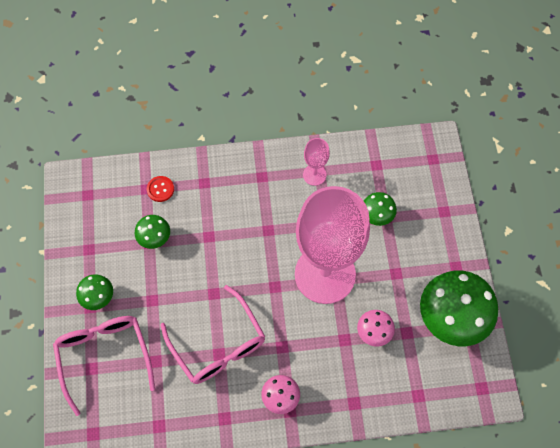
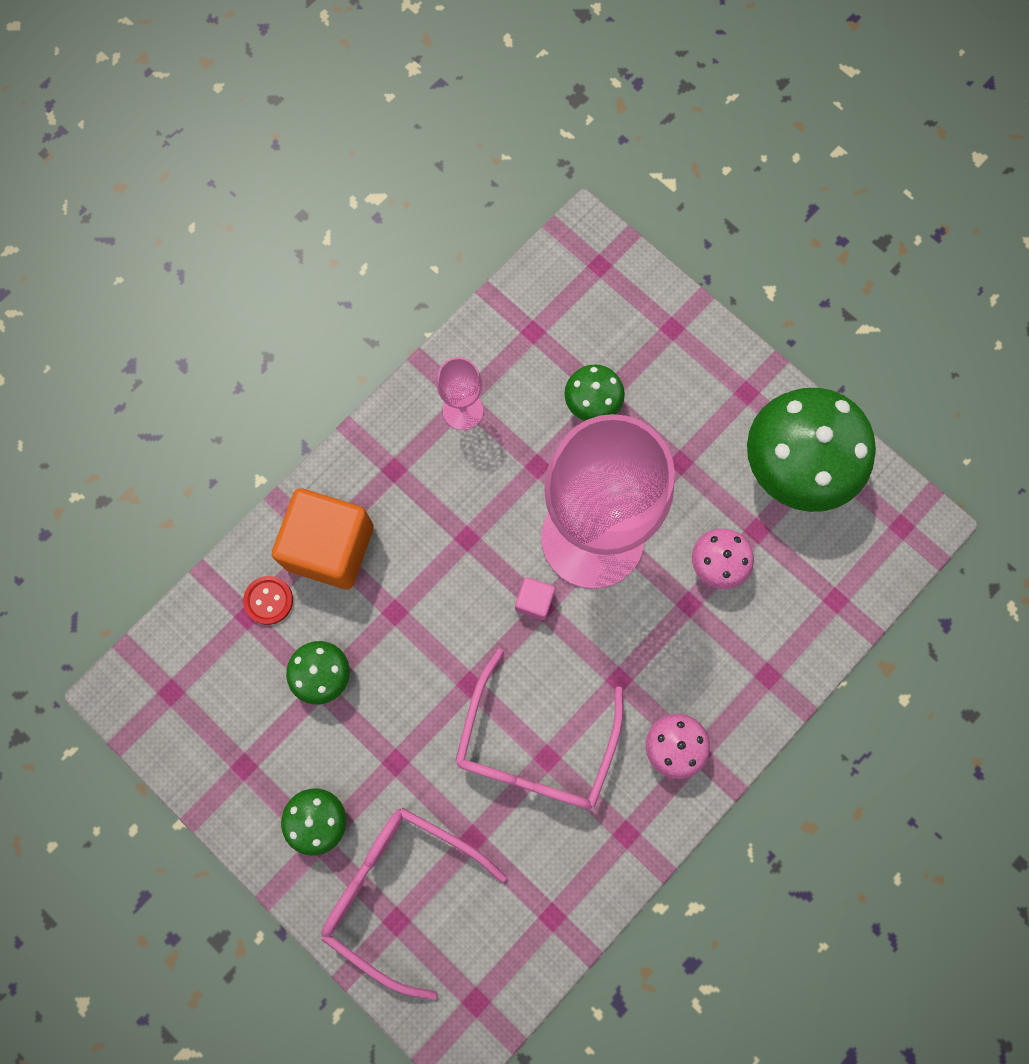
camera: 40 degrees left, 10 degrees up
pink glasses [161,285,265,384] -> pink glasses turned 90 degrees clockwise [455,648,623,809]
none -> orange cube [272,488,374,589]
none -> pink cube [515,577,555,620]

